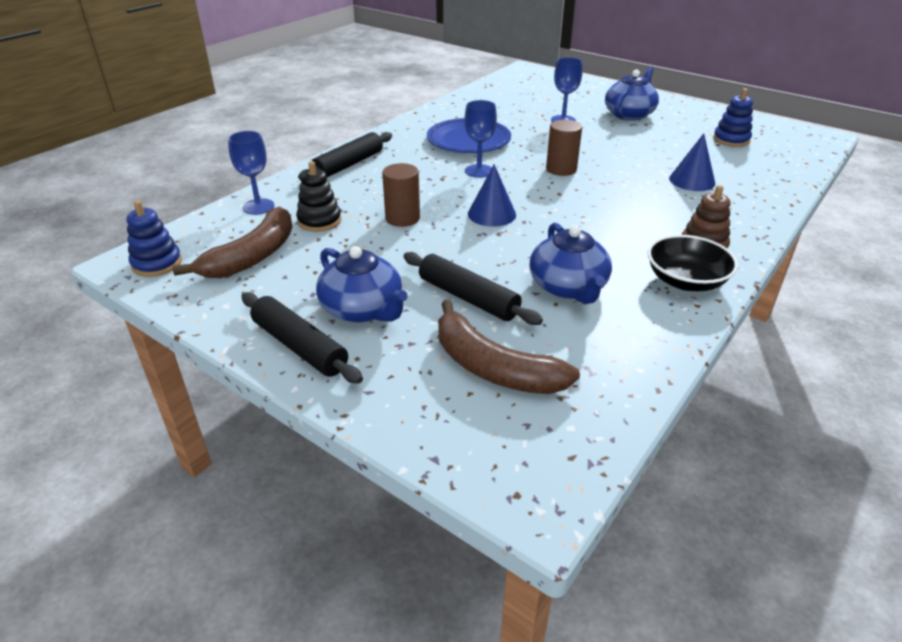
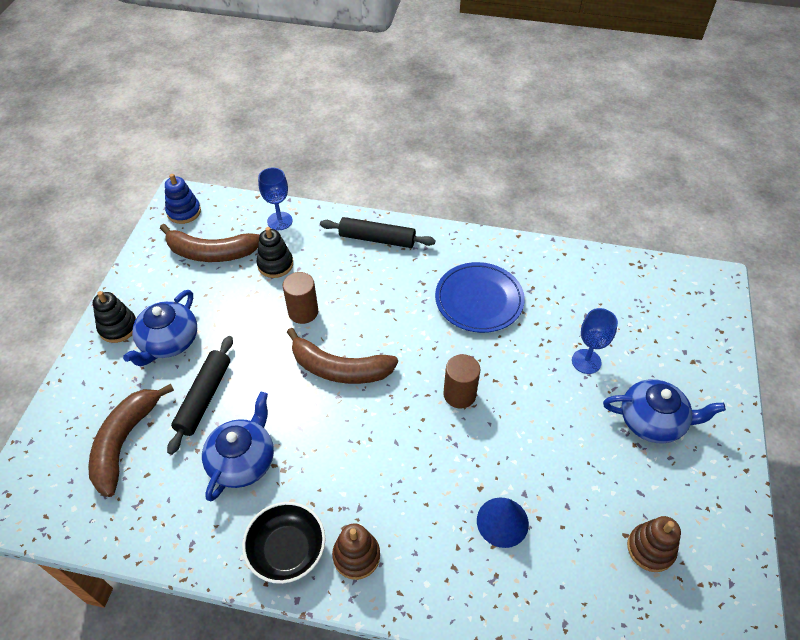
camera: 65 degrees right, 15 degrees up
black rolling pin [241,292,363,384] -> black stacking toy [93,291,136,343]
blue goblet [464,100,497,178] -> none
blue cone [468,164,516,227] -> brown banana [287,328,398,384]
blue teapot [530,223,612,304] -> blue teapot turned 150 degrees clockwise [202,392,274,501]
blue stacking toy [713,88,753,147] -> brown stacking toy [627,516,681,572]

